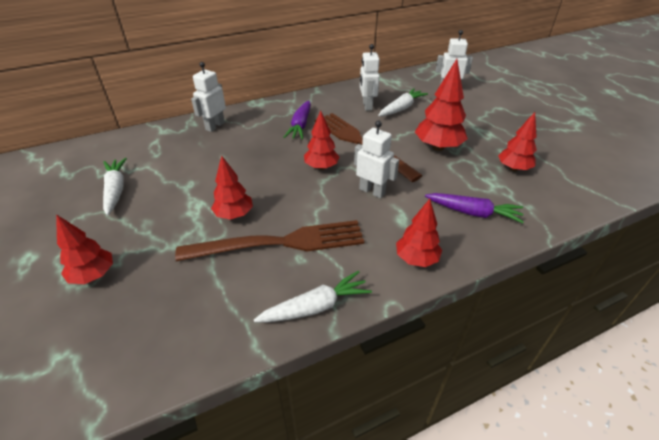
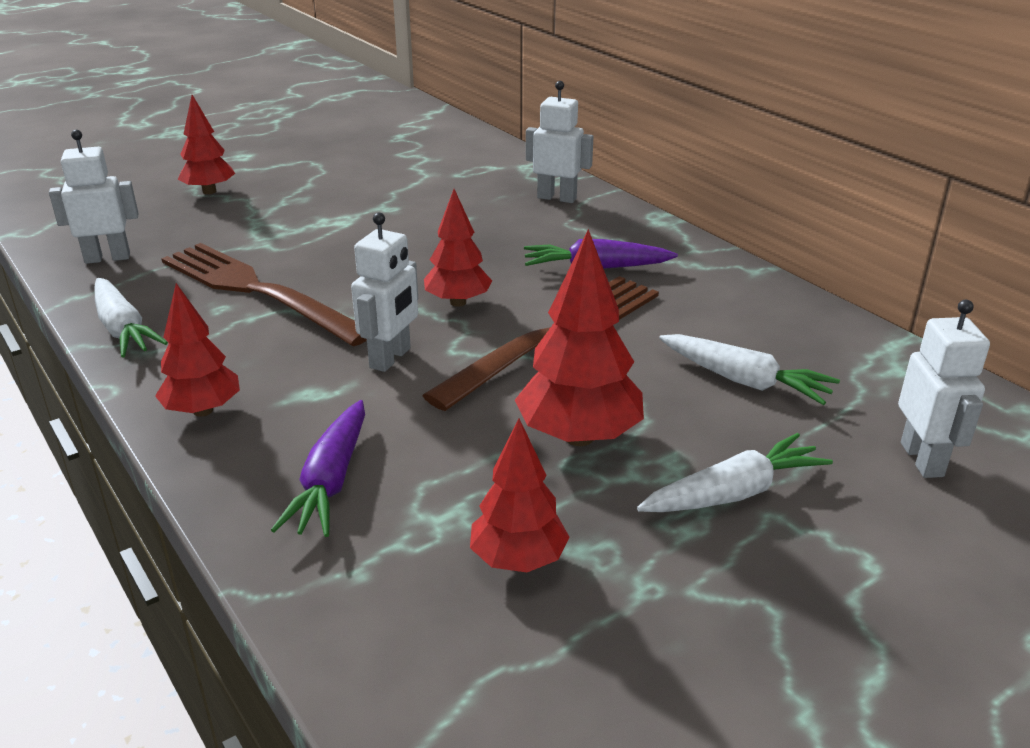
camera: 80 degrees right, 10 degrees down
white carrot [103,158,127,216] -> white carrot moved to [637,433,833,512]
brown fork [175,220,364,261] -> brown fork turned 150 degrees clockwise [161,243,367,346]
red tree [211,155,253,220] -> none
white robot [360,44,380,111] -> white robot moved to [49,130,139,264]

